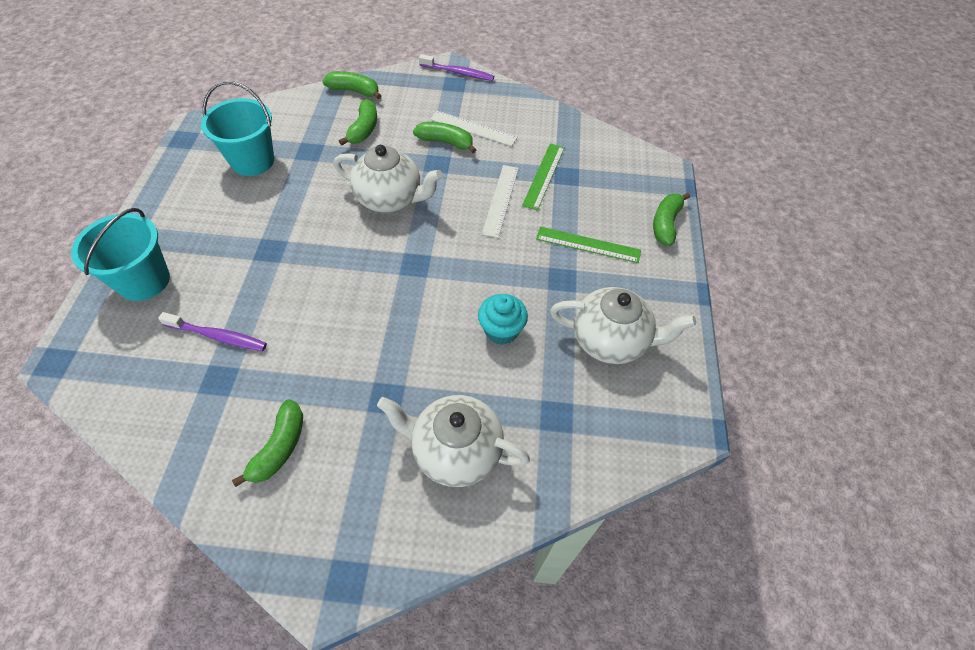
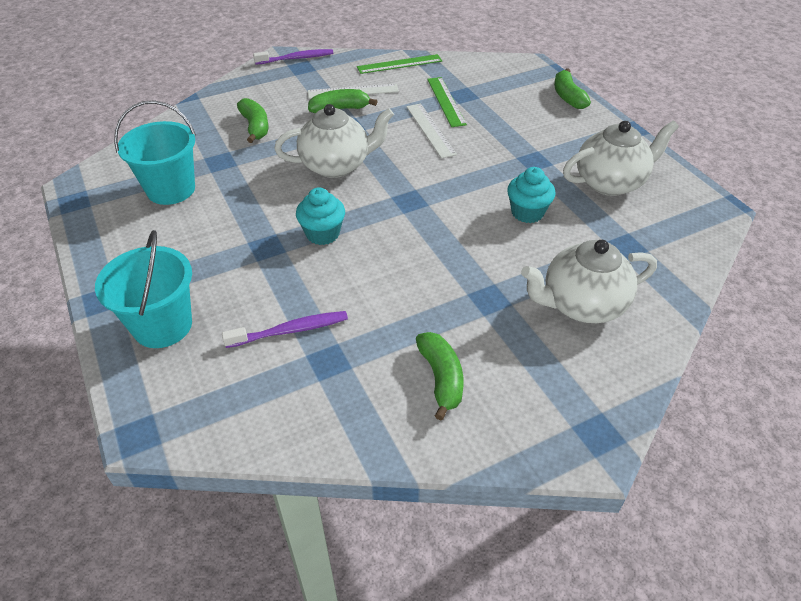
camera: 30 degrees left, 10 degrees down
green banana [322,71,381,99] -> none
green ruler [536,227,641,263] -> green ruler moved to [357,54,442,74]
none -> turquoise cupcake [296,187,345,245]

